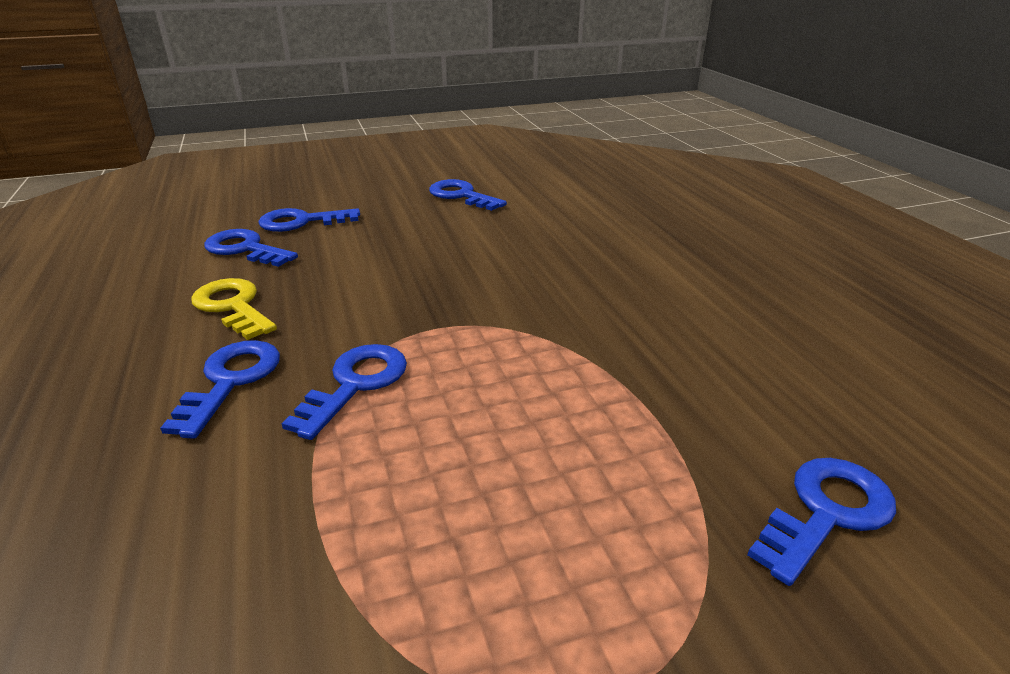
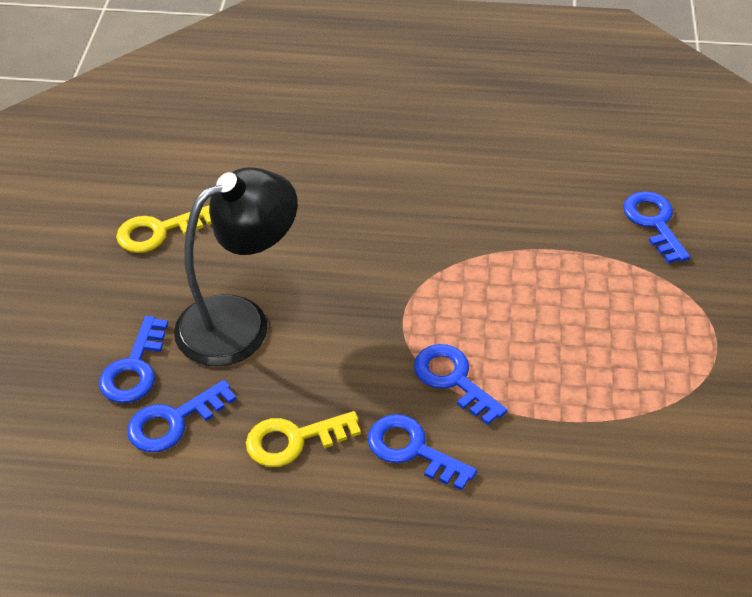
camera: 65 degrees left, 15 degrees up
blue key [429,179,507,211] -> yellow key [116,205,212,253]
none -> black lamp [174,167,298,366]

